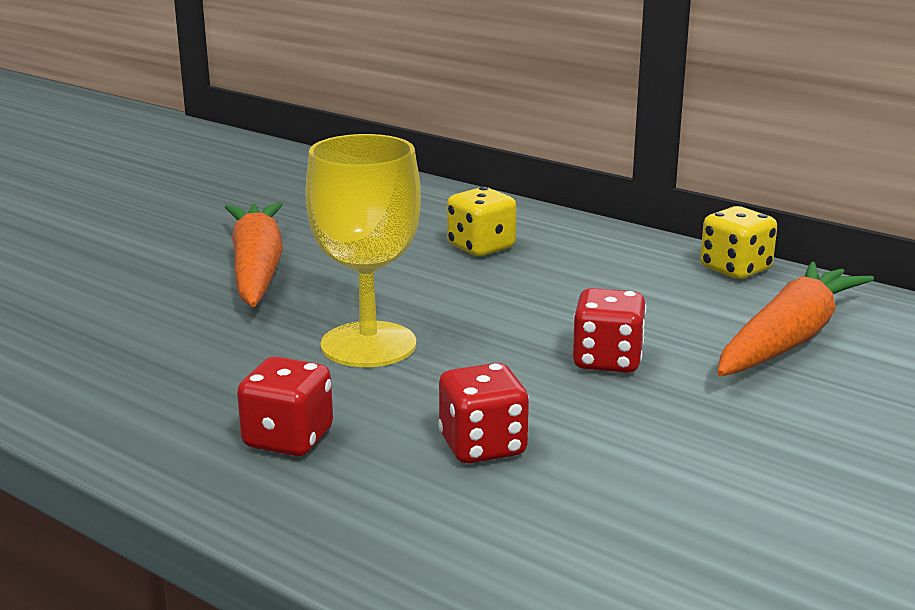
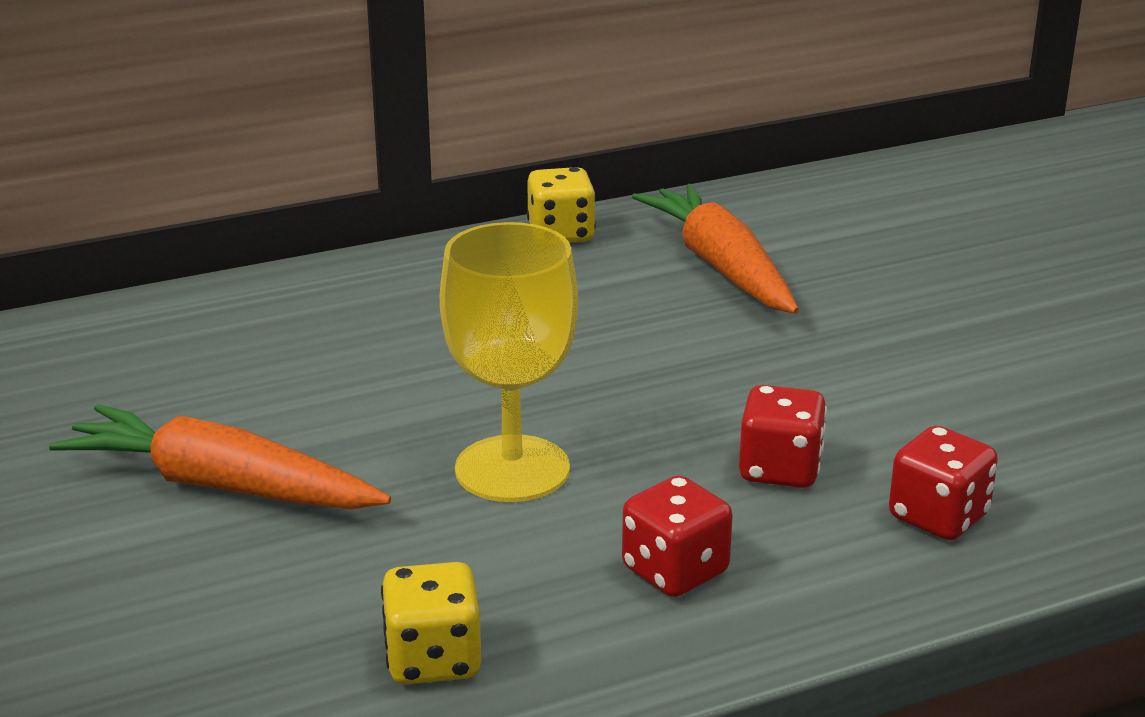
camera: 60 degrees left, 5 degrees up
yellow dice [447,187,516,256] -> yellow dice moved to [381,562,481,684]
red dice [573,288,647,373] -> red dice moved to [889,426,998,540]

